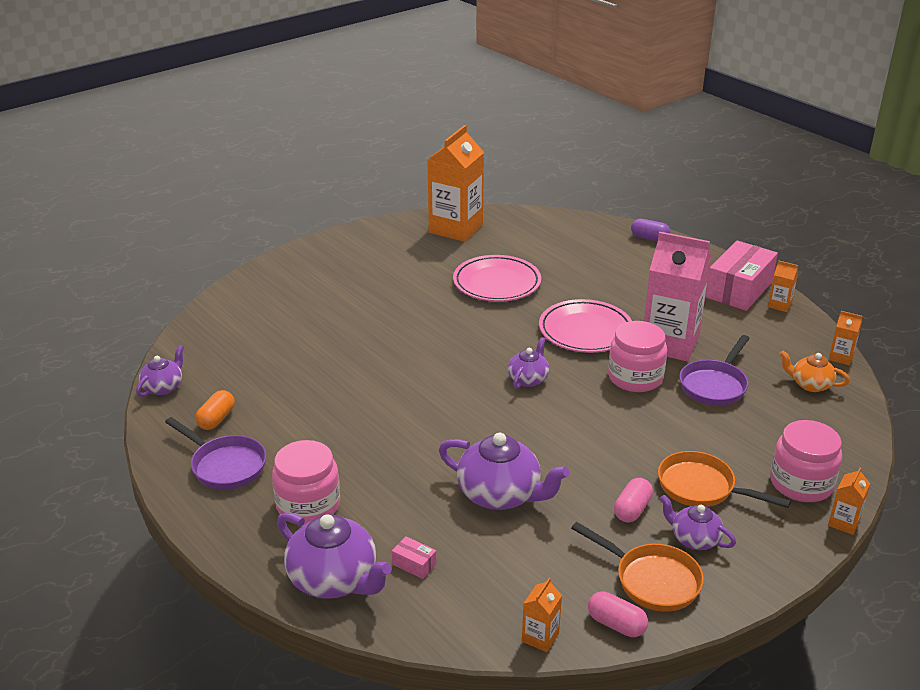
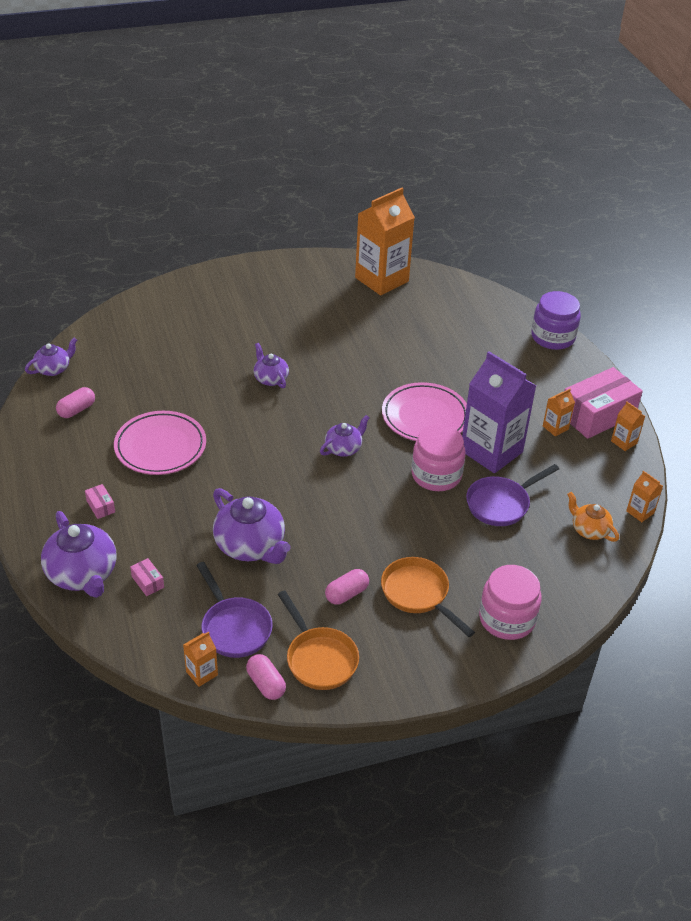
camera: 20 degrees right, 10 degrees up
purple pan [165,417,266,490] -> purple pan moved to [196,562,273,658]
orange capsule [195,390,235,430] -> pink capsule [56,387,95,418]
pink jar [272,440,340,525] -> pink box [85,484,115,519]
pink plate [453,255,541,302] -> pink plate moved to [114,411,206,475]
purple capsule [631,219,671,241] -> purple jar [531,291,581,350]
pink carton [644,232,711,361] -> purple carton [462,351,536,473]
purple teapot [660,495,736,550] -> purple teapot moved to [254,343,289,388]
orange carton [828,467,870,535] -> orange carton moved to [543,389,575,437]

